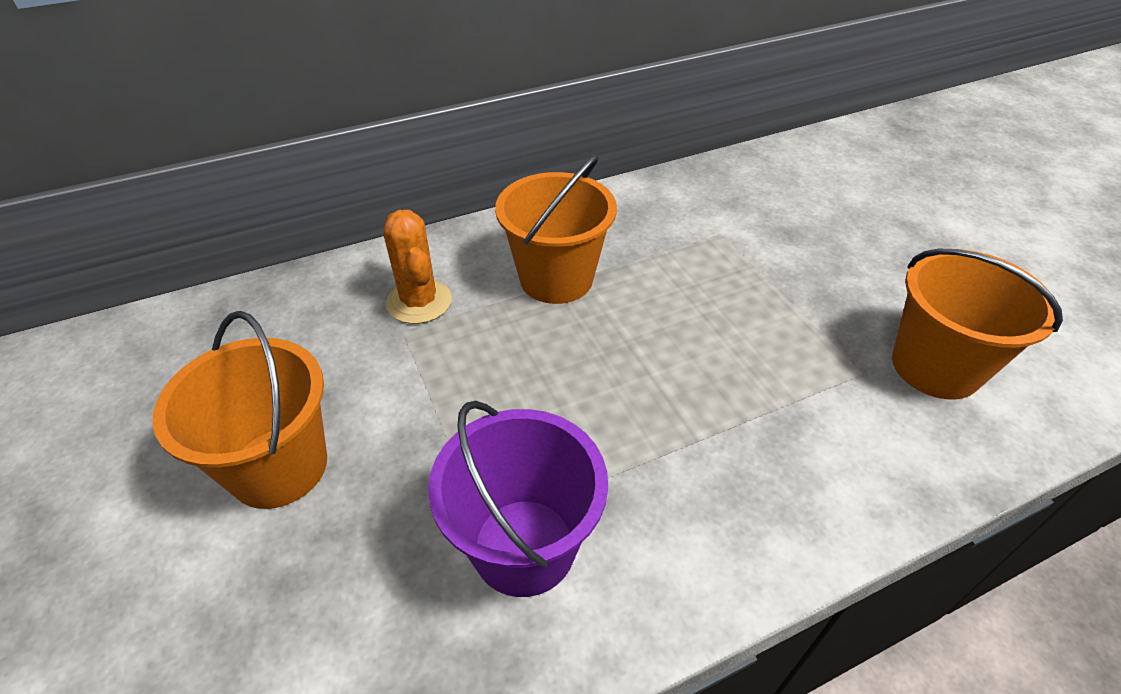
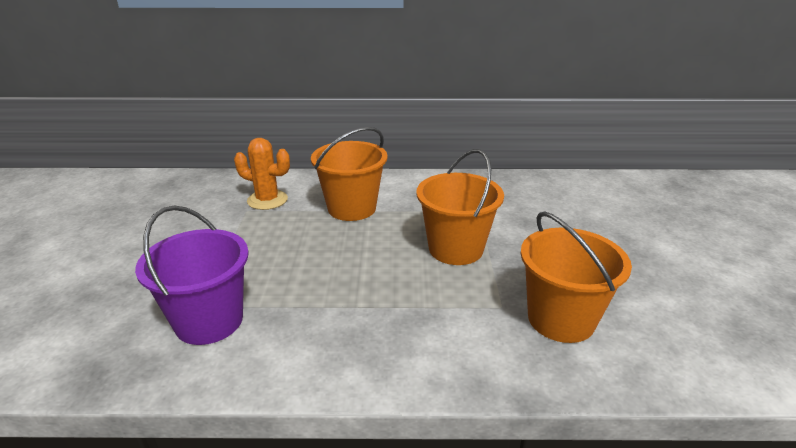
camera: 25 degrees right, 15 degrees down
orange bucket [152,311,327,509] -> orange bucket moved to [416,149,504,265]
orange cactus [383,210,452,324] -> orange cactus turned 75 degrees counterclockwise [234,138,290,210]

